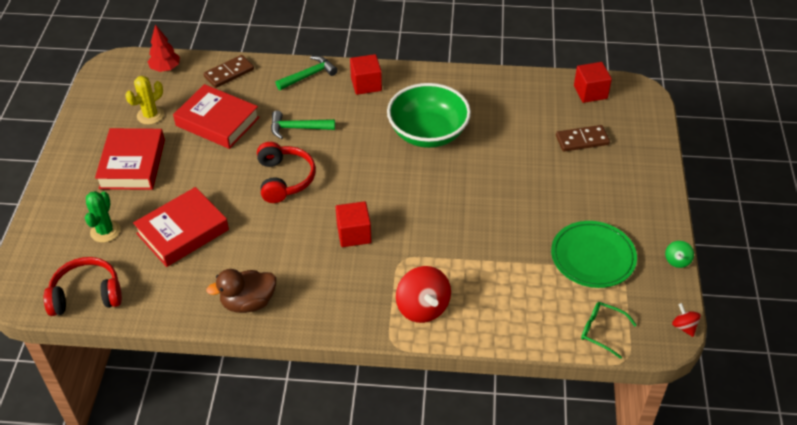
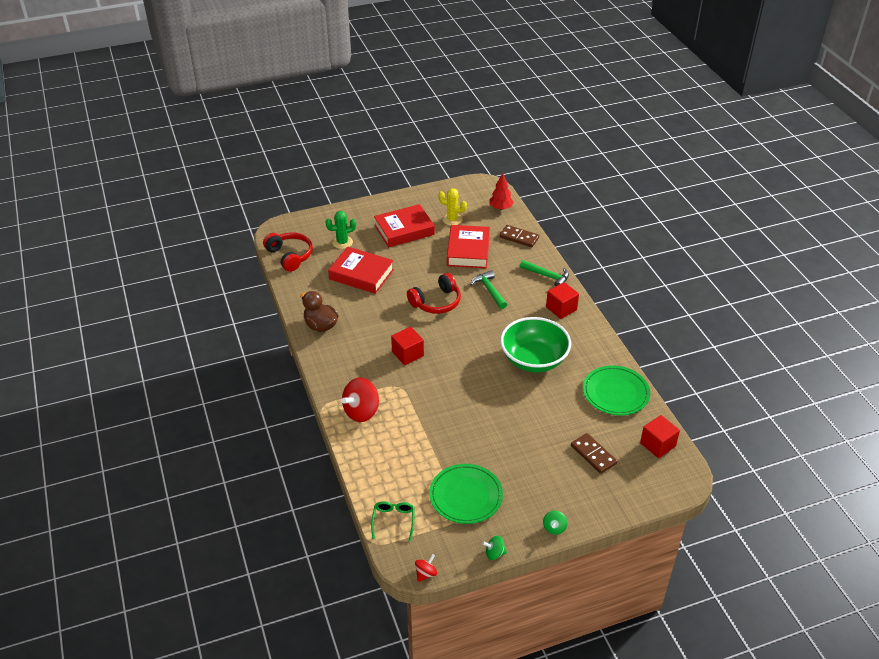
camera: 65 degrees right, 5 degrees down
none -> green spinning top [543,511,568,535]
none -> green plate [583,366,650,415]

